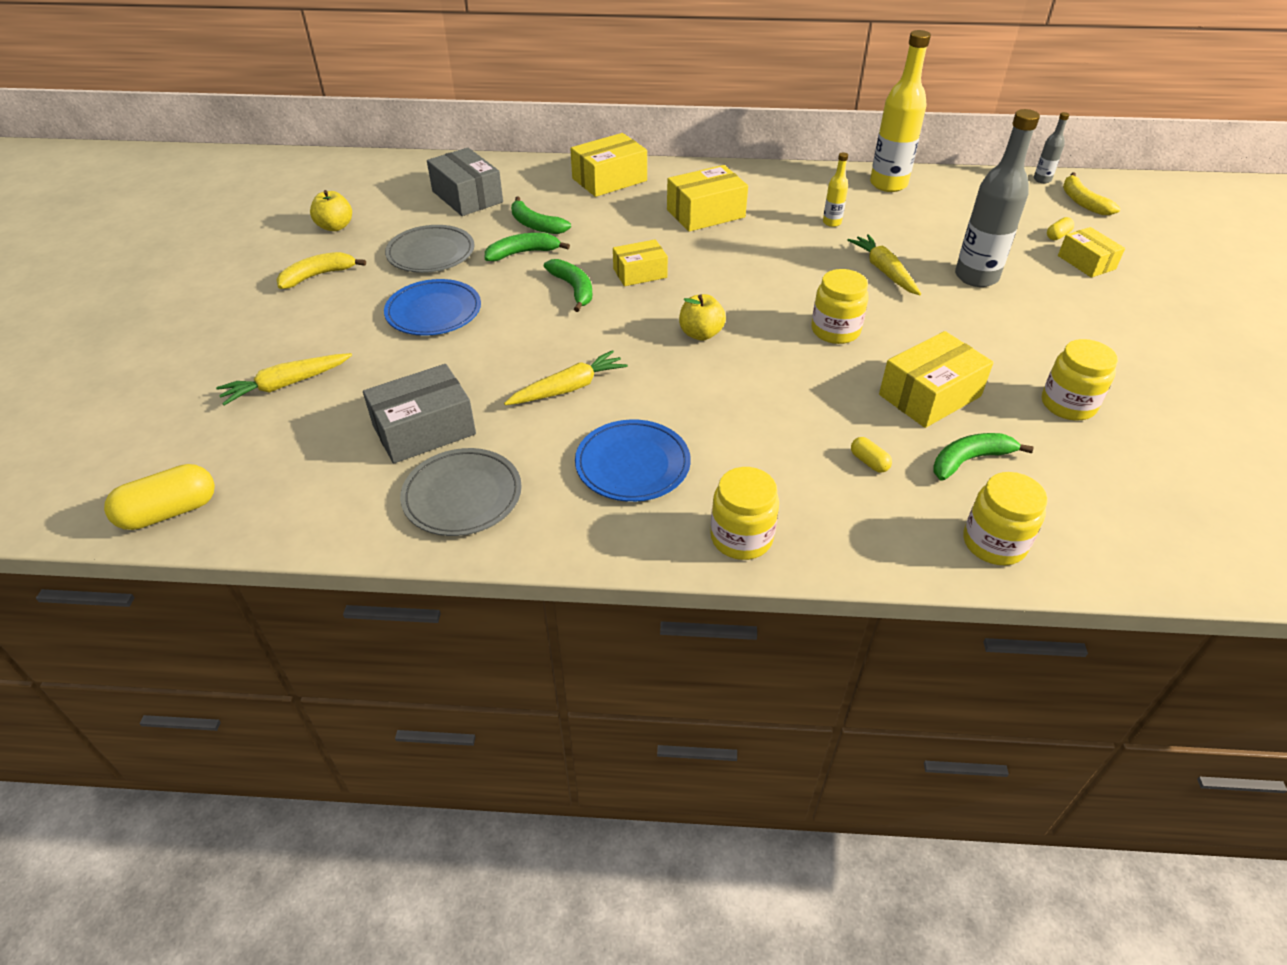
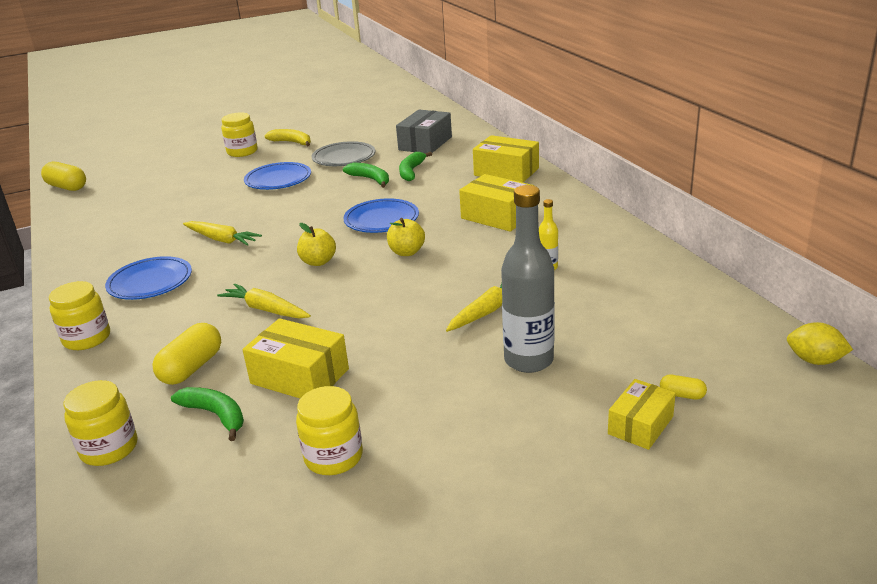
camera: 65 degrees right, 15 degrees down
yellow carrot [216,353,352,405] -> yellow carrot moved to [217,284,311,319]
yellow apple [310,190,352,231] -> yellow apple moved to [387,218,425,256]
grey box [363,364,476,464] -> none
grey plate [400,448,522,536] -> none
green banana [544,259,592,312] -> none
yellow box [613,239,668,286] -> blue plate [343,198,419,233]
yellow jar [812,269,869,344] -> yellow jar moved to [221,112,258,157]
yellow capsule [851,437,892,473] -> yellow capsule [152,323,221,385], size x2.00
yellow bottle [870,30,931,192] -> none
grey bottle [1034,112,1070,183] -> yellow lemon [787,322,853,365]
yellow banana [1063,172,1121,215] -> none

